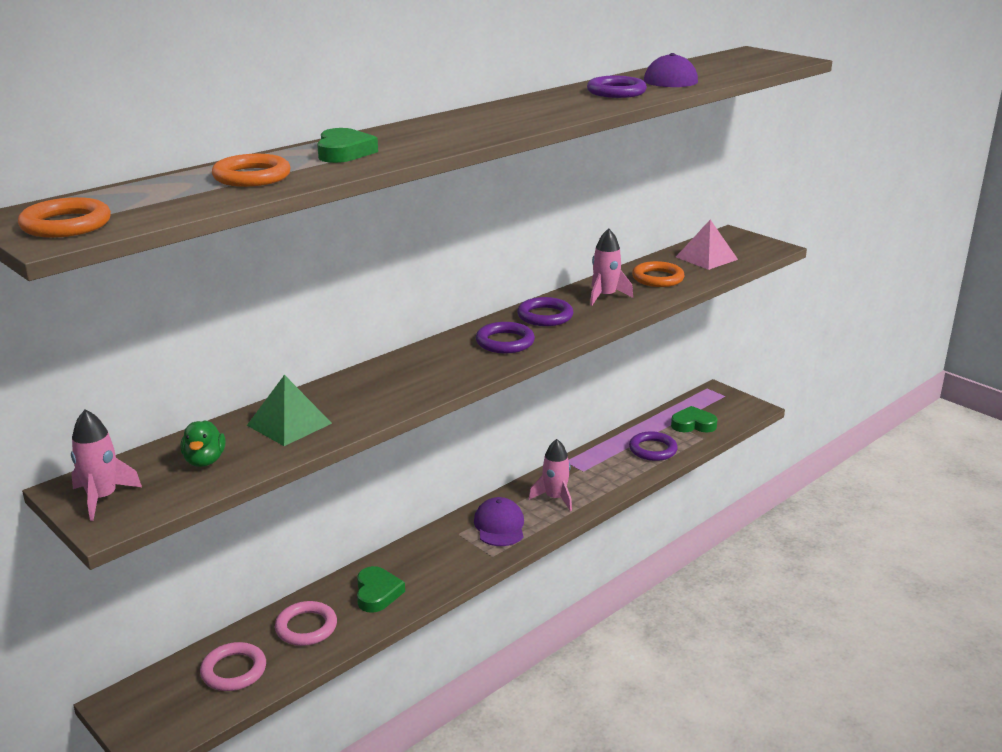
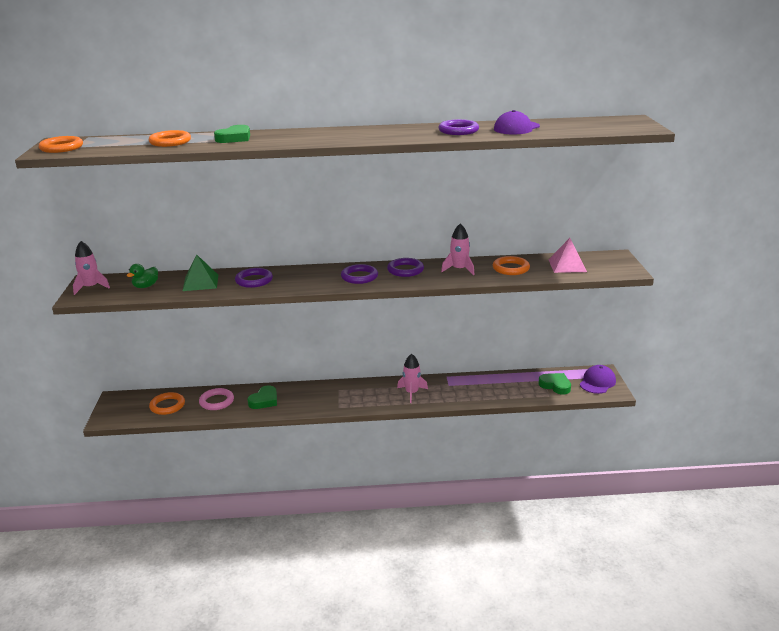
camera: 40 degrees right, 0 degrees up
pink ring [200,642,266,691] -> orange ring [149,392,185,415]
purple cap [474,497,524,546] -> purple cap moved to [580,365,616,394]
purple ring [629,431,678,461] -> purple ring moved to [235,268,273,288]

